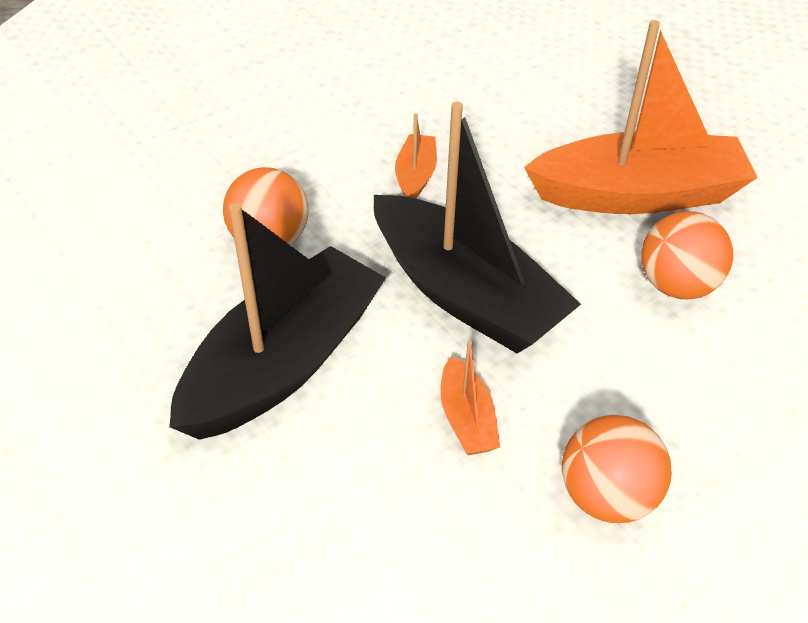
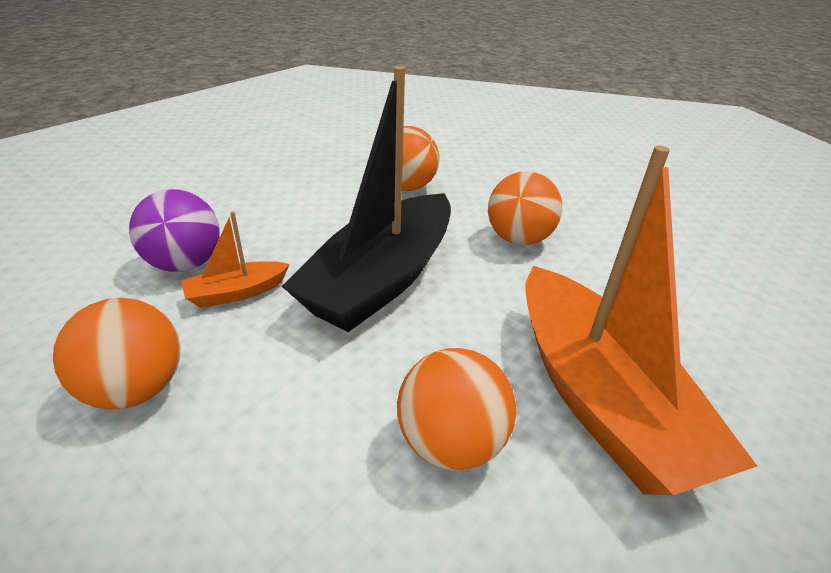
camera: 75 degrees right, 10 degrees down
black boat [169,203,386,440] -> none
orange boat [395,113,436,199] -> orange ball [488,171,562,245]
none -> purple ball [129,189,220,272]

